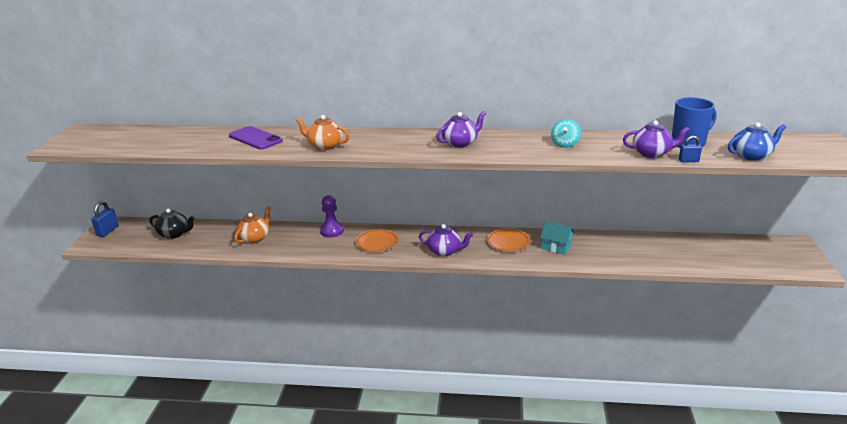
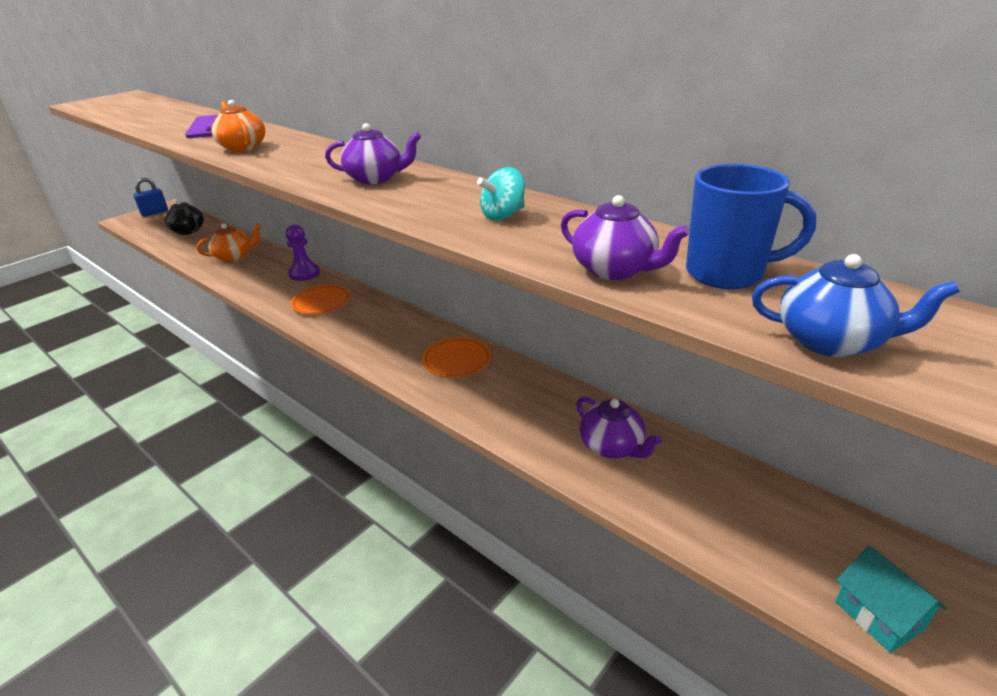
camera: 35 degrees right, 5 degrees up
purple teapot [419,224,473,256] -> purple teapot moved to [576,397,662,459]
turquoise house [540,221,575,255] -> turquoise house moved to [835,546,947,653]
blue padlock [679,136,702,162] -> none

